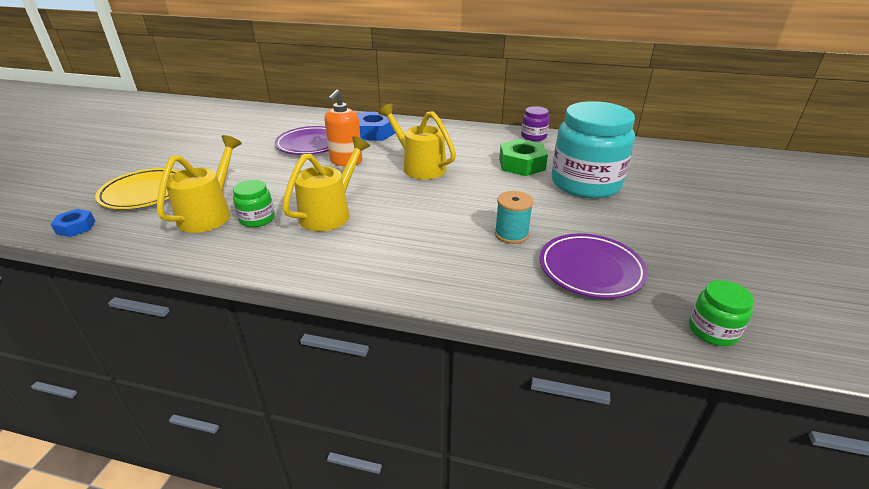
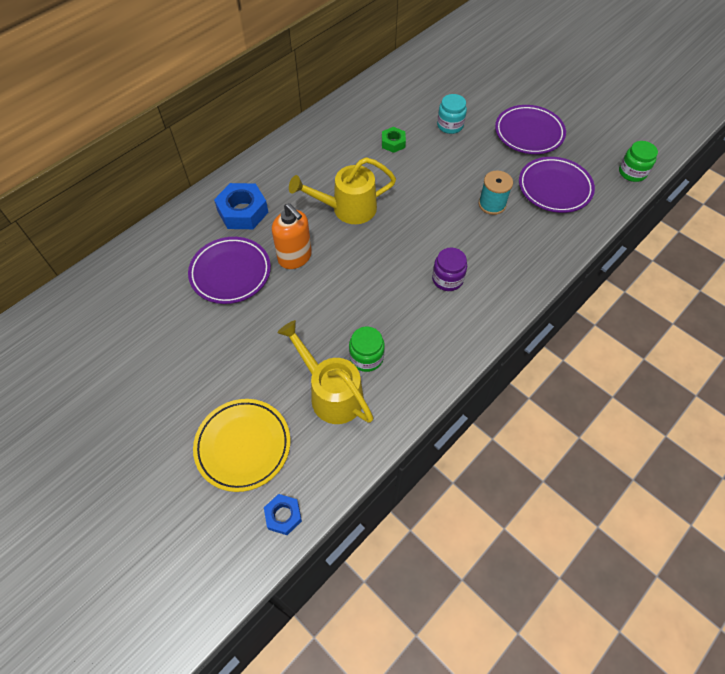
camera: 60 degrees left, 25 degrees up
yellow watering can [282,136,370,231] -> none
green nut [499,139,548,176] -> green nut [382,127,406,153], size x0.57
purple jar [521,106,550,141] -> purple jar moved to [432,248,467,291]
turquoise jar [552,101,635,199] -> turquoise jar [437,94,467,134], size x0.44
none -> purple plate [495,105,566,154]

